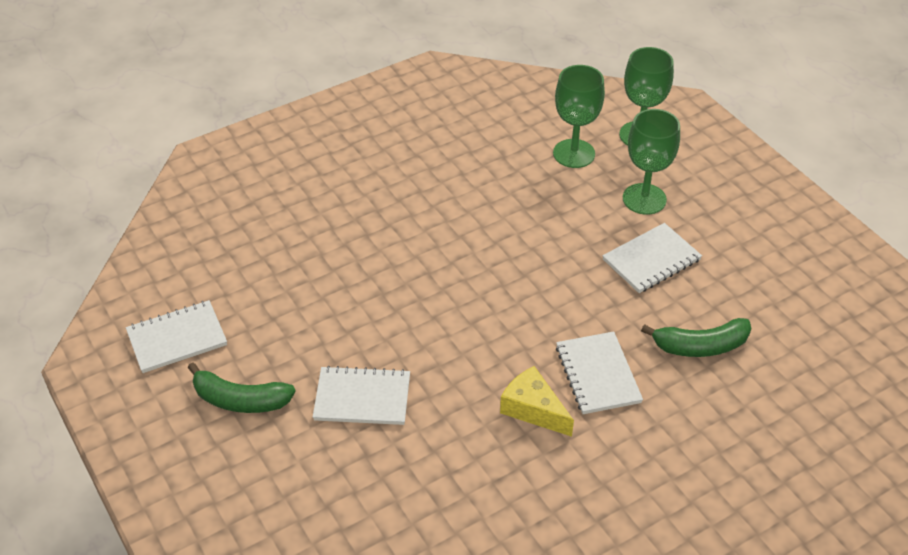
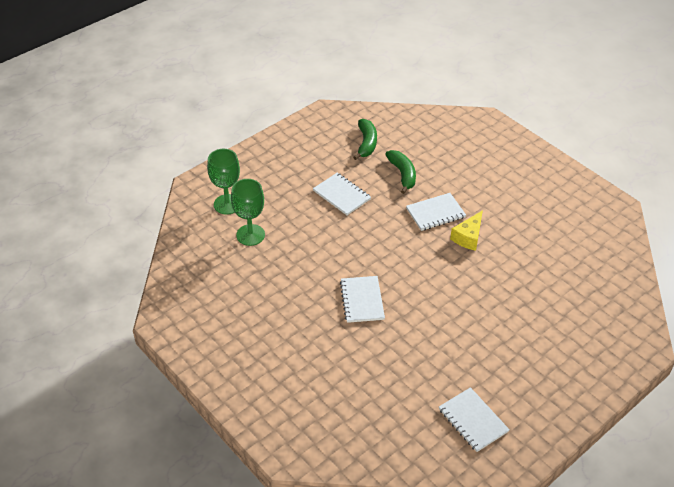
camera: 100 degrees left, 0 degrees up
green banana [188,362,295,413] -> green banana moved to [353,119,377,160]
white notebook [313,366,410,425] -> white notebook moved to [340,276,385,323]
green goblet [623,109,680,215] -> none

